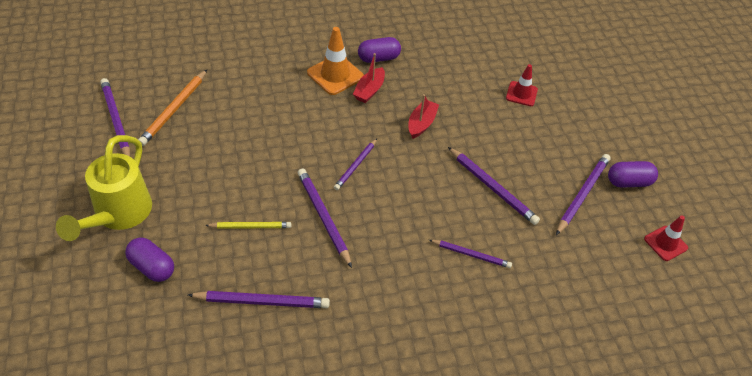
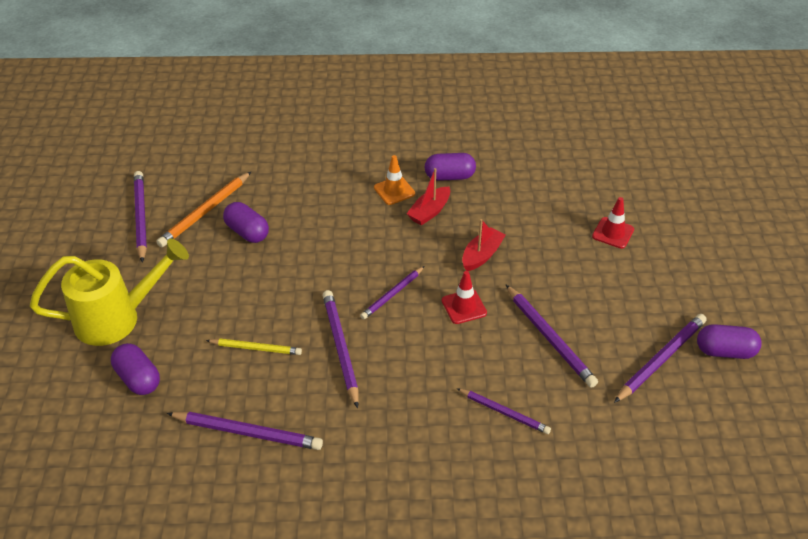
camera: 15 degrees right, 5 degrees down
yellow watering can [56,135,152,241] -> yellow watering can turned 135 degrees counterclockwise [30,239,189,346]
orange traffic cone [307,27,364,95] -> orange traffic cone [374,155,415,205], size x0.64
red traffic cone [644,216,688,261] -> red traffic cone moved to [442,271,487,324]
none -> purple capsule [223,202,269,243]

